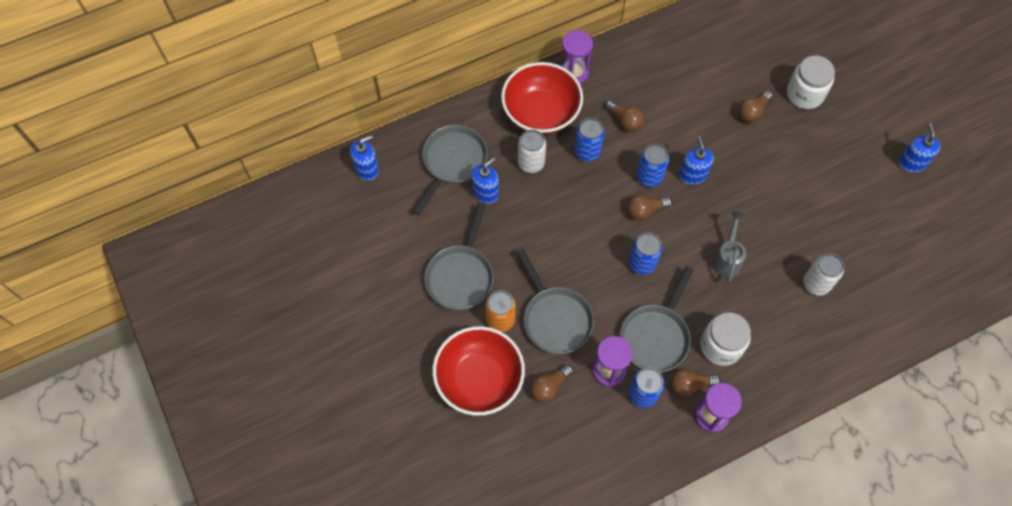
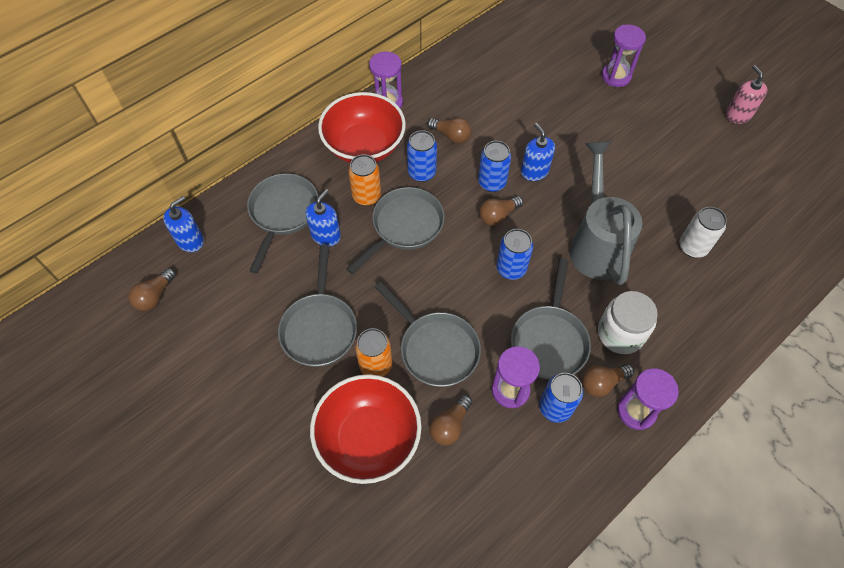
camera: 15 degrees left, 5 degrees down
white can [518,130,546,173] -> orange can [348,154,381,206]
grey watering can [712,211,746,282] -> grey watering can [569,141,642,285], size x1.89
brown light bulb [739,91,773,122] -> brown light bulb moved to [128,268,176,311]
white jar [787,56,835,109] -> purple hourglass [602,25,646,87]
blue soap dispenser [899,124,940,173] -> pink soap dispenser [725,65,768,124]
none -> grey pan [346,187,445,274]

